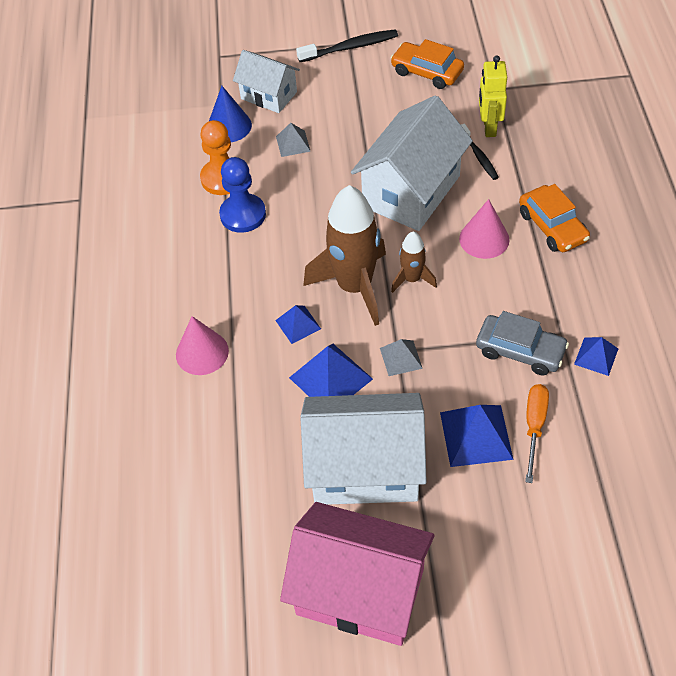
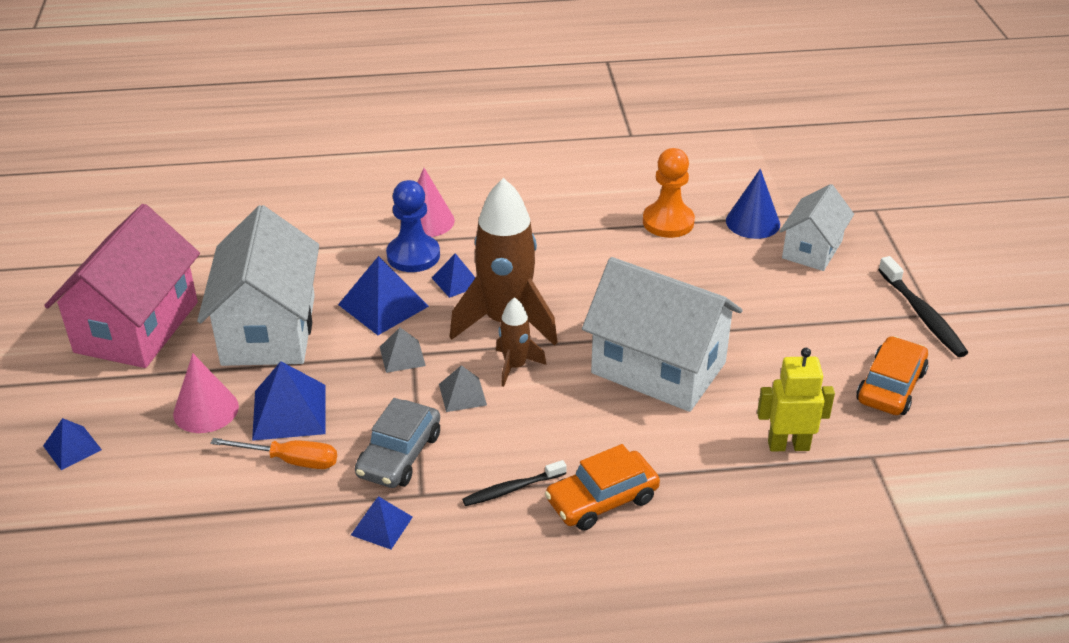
camera: 85 degrees right, 15 degrees down
blue pawn [219,157,266,233] -> blue pawn moved to [386,180,440,272]
grey pyramid [276,123,311,157] -> grey pyramid moved to [439,365,487,412]
pink cone [459,199,510,259] -> pink cone moved to [173,353,239,433]
black toothbrush [461,124,499,180] -> black toothbrush moved to [462,460,567,506]
none -> blue pyramid [43,418,102,470]

